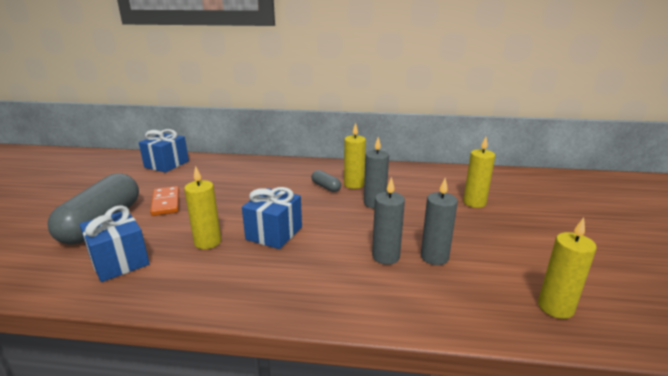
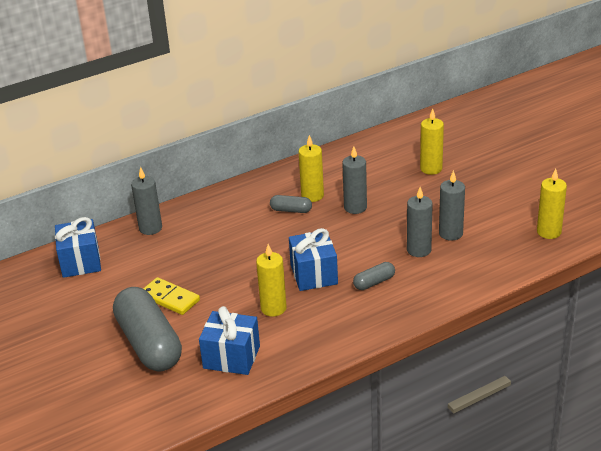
camera: 35 degrees left, 10 degrees up
orange domino [150,186,179,216] -> yellow domino [143,277,200,315]
none -> grey candle [131,167,162,235]
none -> grey capsule [353,262,395,290]

